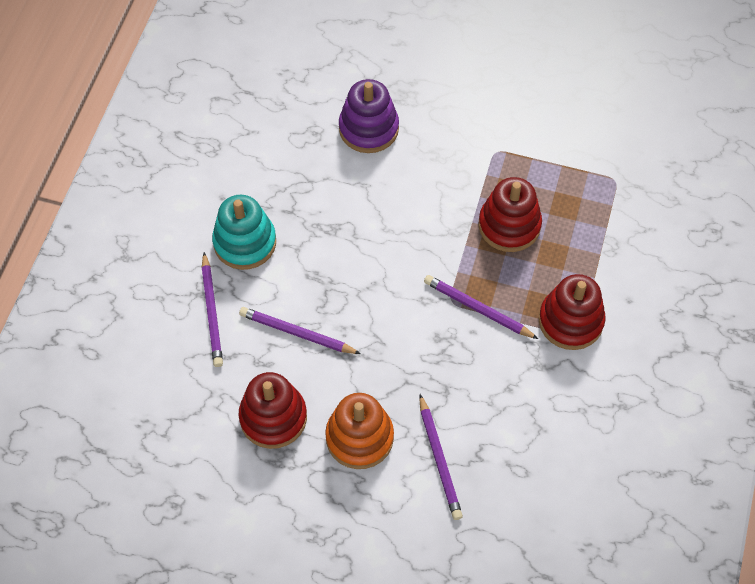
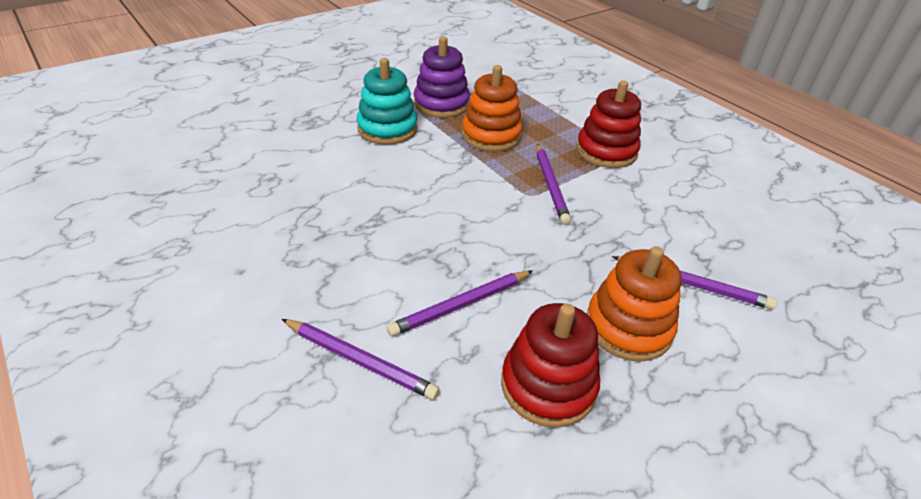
camera: 55 degrees left, 20 degrees down
turquoise stacking toy [212,195,276,270] -> turquoise stacking toy moved to [357,58,418,145]
purple stacking toy [339,79,399,153] -> purple stacking toy moved to [414,36,470,118]
purple pencil [424,275,538,339] -> purple pencil turned 75 degrees counterclockwise [536,143,571,225]
red stacking toy [479,177,542,252] -> orange stacking toy [462,65,523,152]

